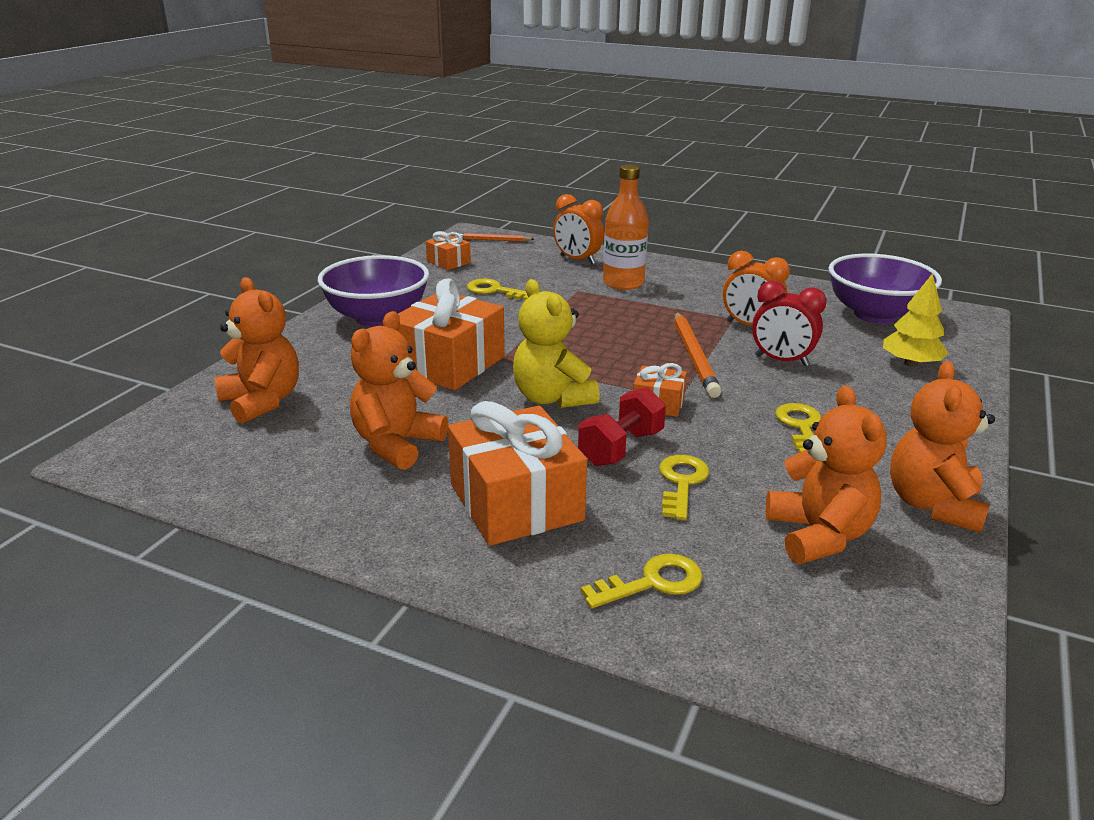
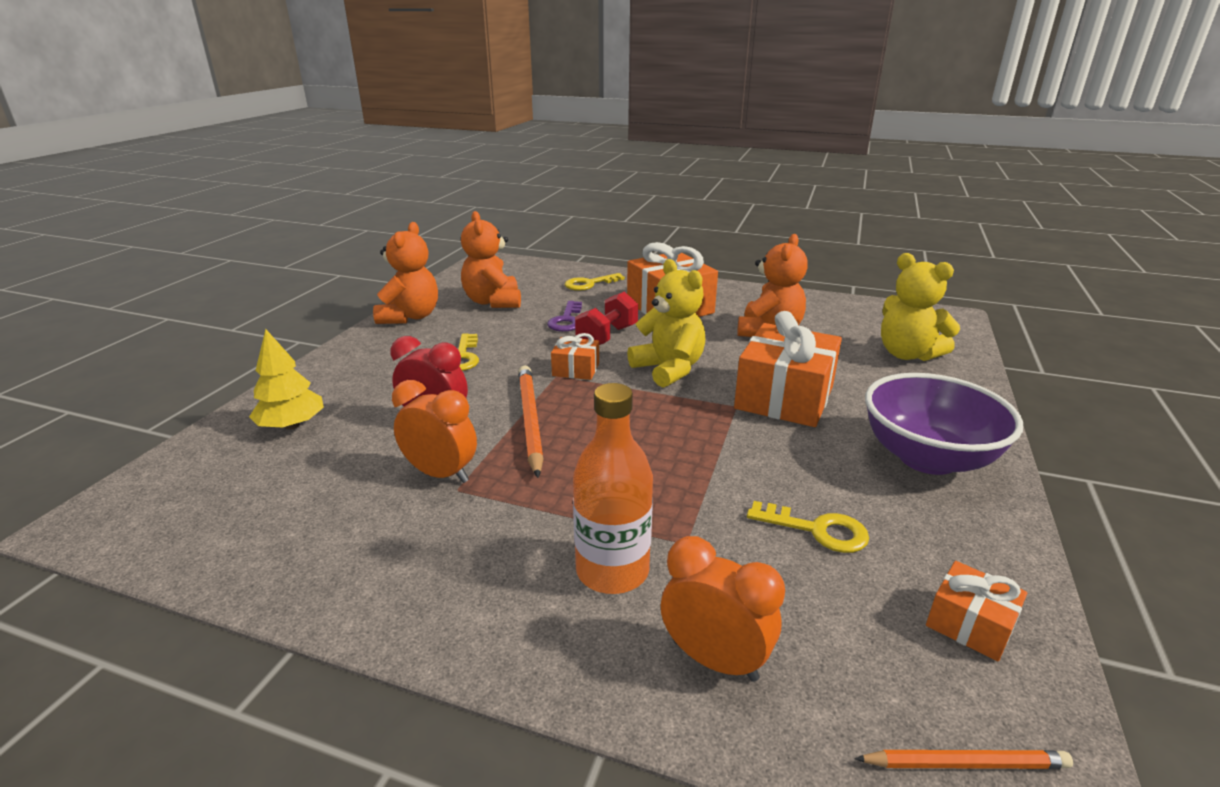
camera: 175 degrees right, 0 degrees up
orange teddy bear [214,277,299,424] -> yellow teddy bear [881,253,960,361]
yellow key [659,455,709,520] -> purple key [547,301,582,332]
purple bowl [829,254,942,324] -> none

